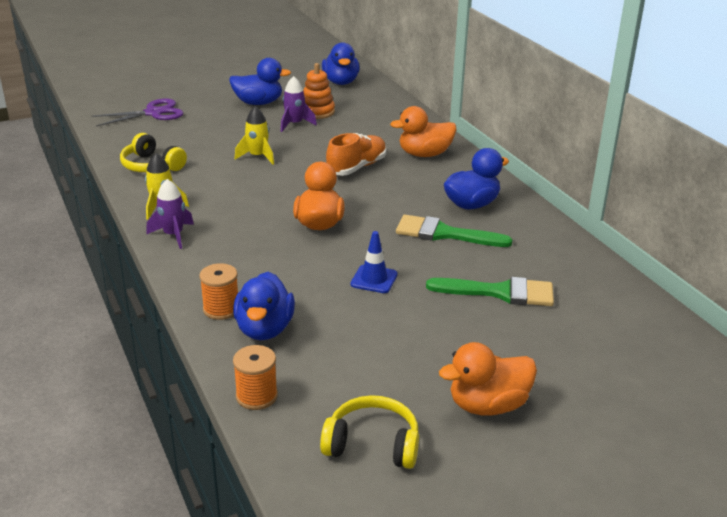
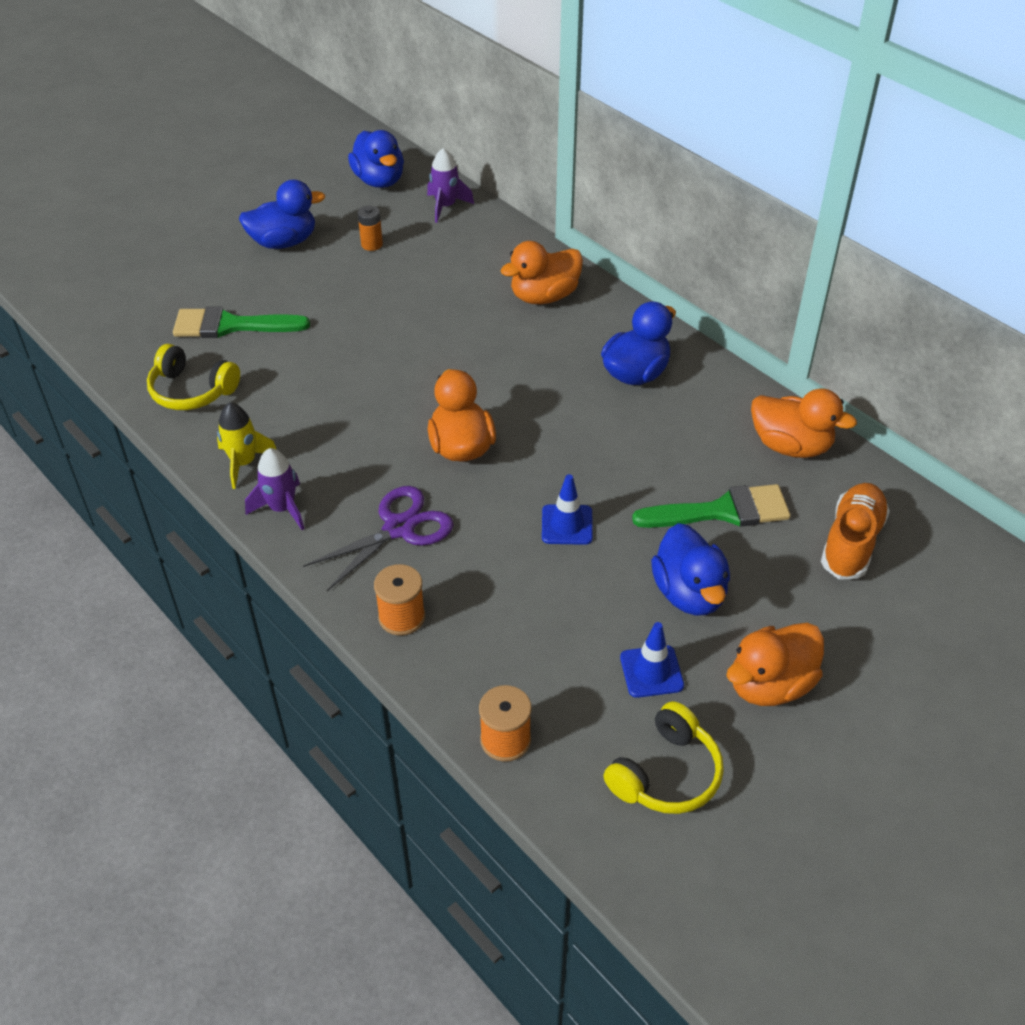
camera: 15 degrees left, 15 degrees up
purple scissors [91,98,183,127] -> purple scissors moved to [303,486,454,591]
blue duck [233,272,295,340] -> blue duck moved to [651,523,730,615]
yellow rocket [235,106,274,165] -> none
purple rocket [281,76,317,132] -> purple rocket moved to [427,148,474,223]
orange stacking toy [303,63,335,119] -> orange battery [358,205,383,251]
yellow headphones [320,395,419,469] -> yellow headphones turned 135 degrees clockwise [603,701,724,814]
orange shoe [326,133,387,176] -> orange shoe moved to [821,483,890,580]
green brush [396,215,513,247] -> green brush moved to [173,307,310,338]
none -> blue traffic cone [620,622,684,698]
none -> orange duck [751,389,857,458]

